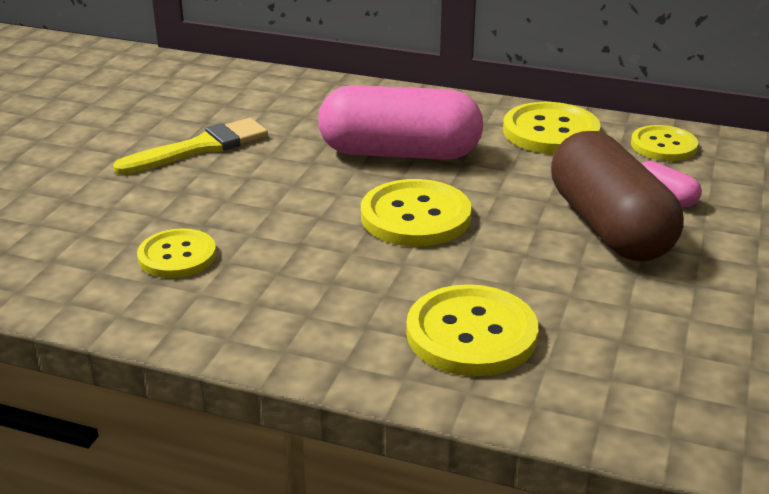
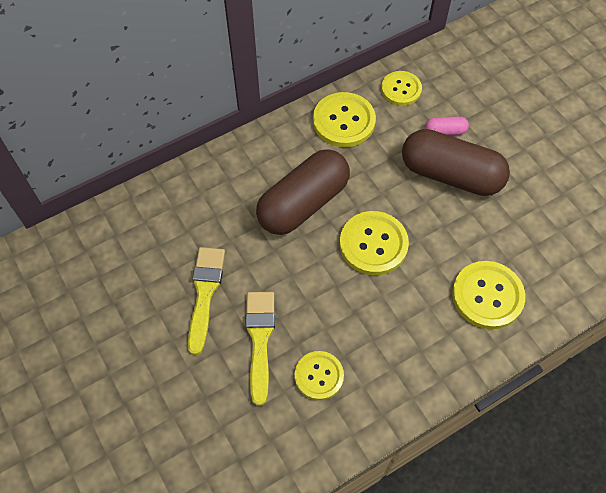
camera: 50 degrees left, 30 degrees up
pink capsule [318,85,483,160] -> brown capsule [256,149,350,235]
none -> yellow brush [245,292,275,406]

